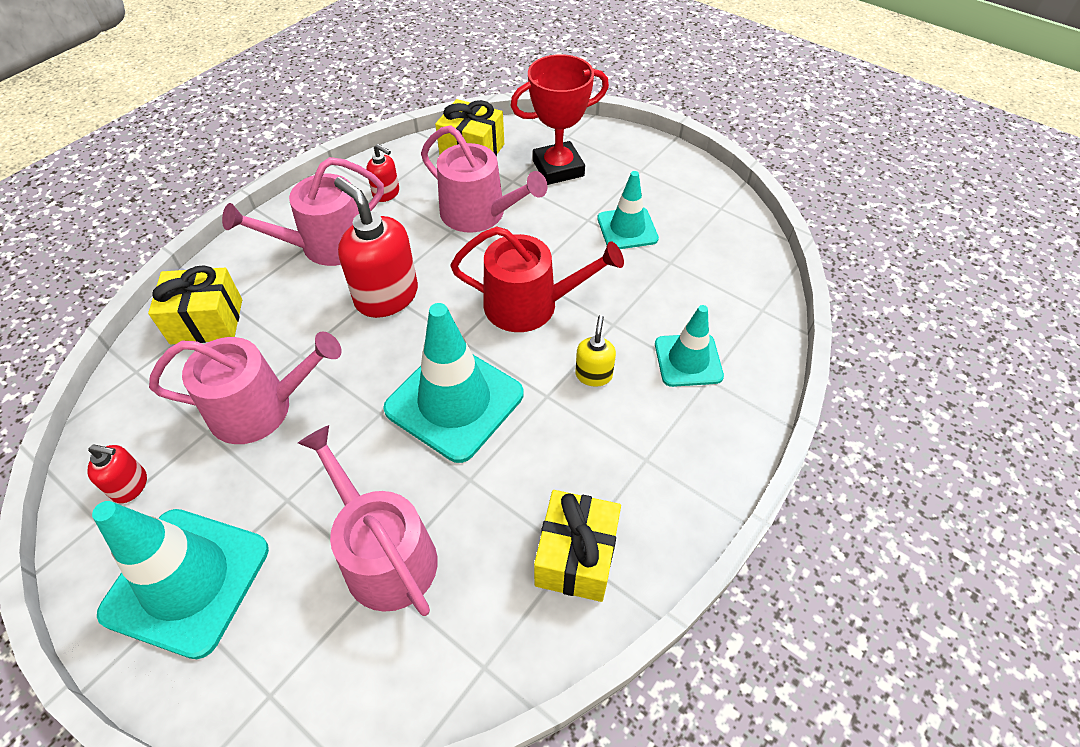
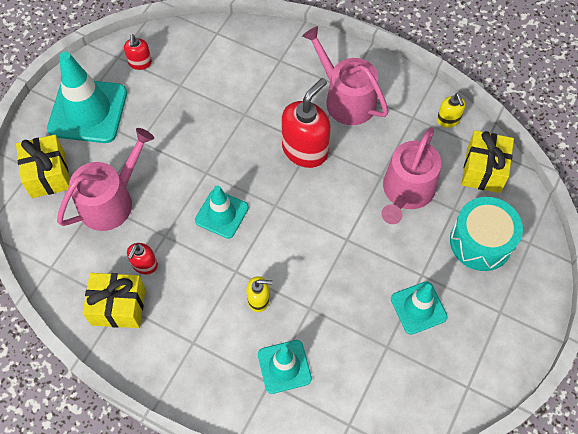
camera: 80 degrees right, 10 degrees up
yellow gift [148,265,242,344] -> yellow gift moved to [16,135,70,198]
pink watering can [149,331,342,444] -> none
red soap dispenser [366,144,399,202] -> red soap dispenser moved to [127,243,158,274]
turquoise traffic cone [383,303,524,463] -> turquoise traffic cone [195,185,249,239], size x0.59
red watering can [450,226,624,332] -> none
red trophy [510,54,609,185] -> turquoise drum [450,197,523,271]
none -> yellow soap dispenser [437,93,466,128]

